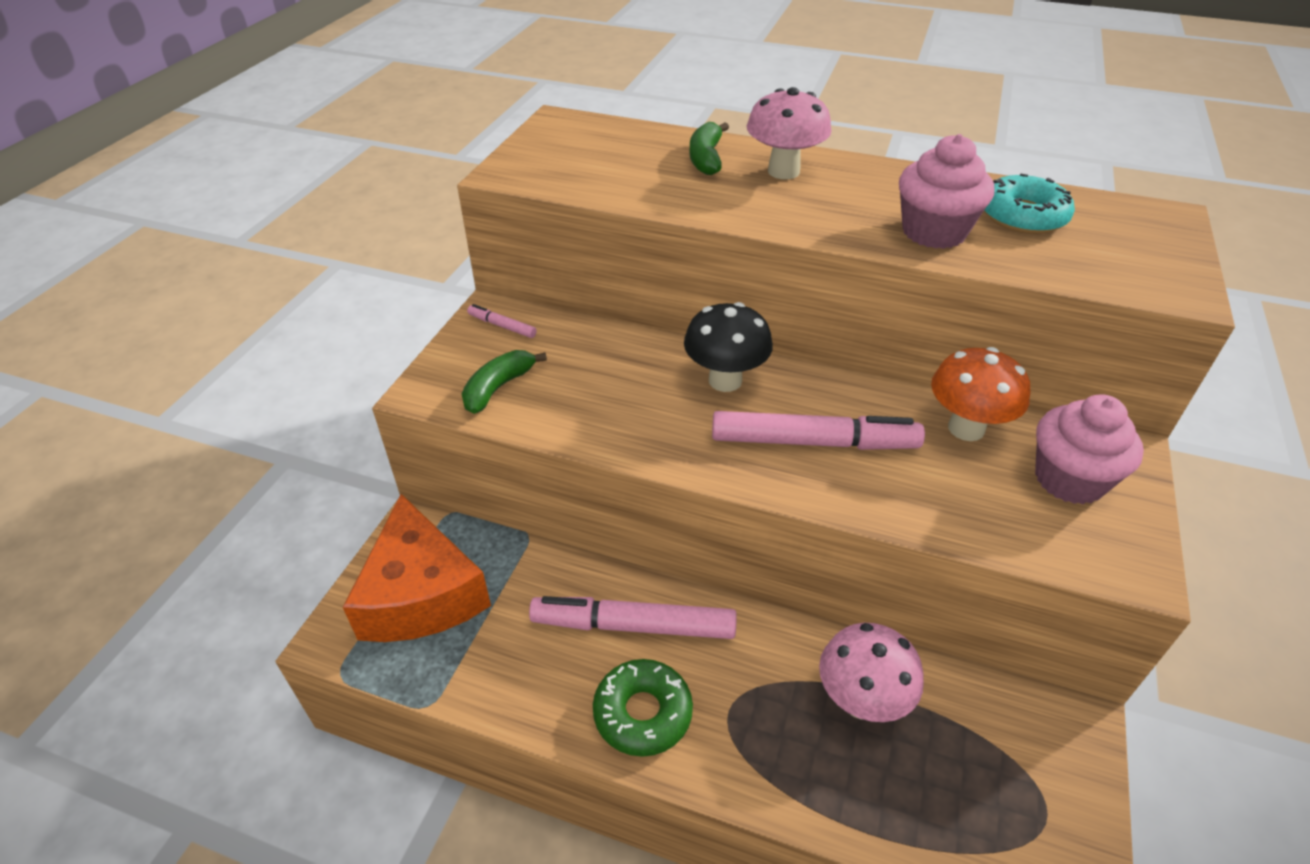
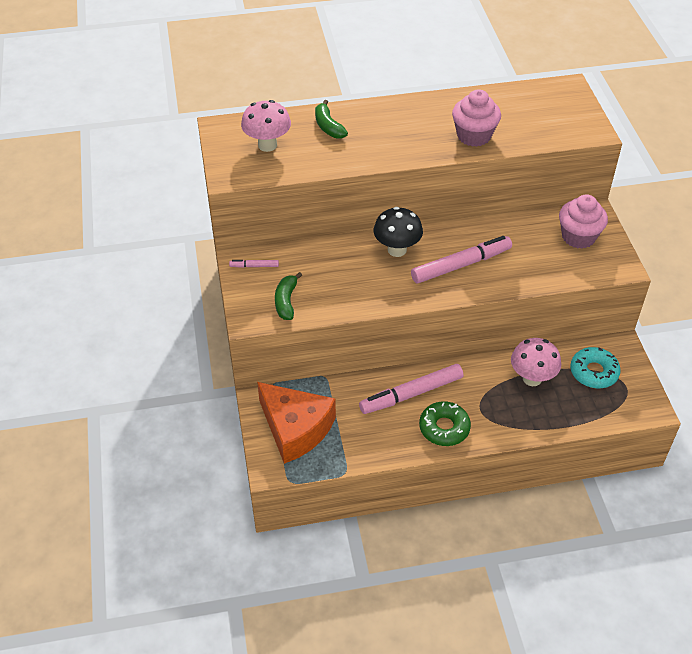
camera: 30 degrees left, 5 degrees up
pink mushroom [747,87,831,179] -> pink mushroom moved to [241,100,291,152]
orange mushroom [931,347,1030,441] -> none
turquoise donut [984,173,1075,234] -> turquoise donut moved to [570,347,621,388]

